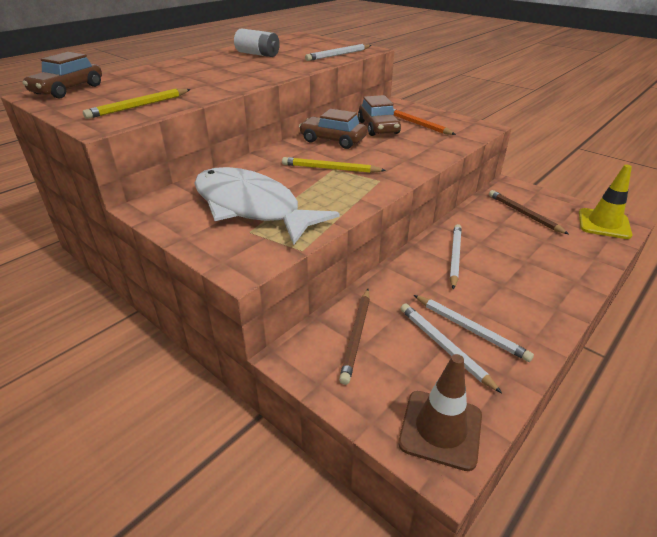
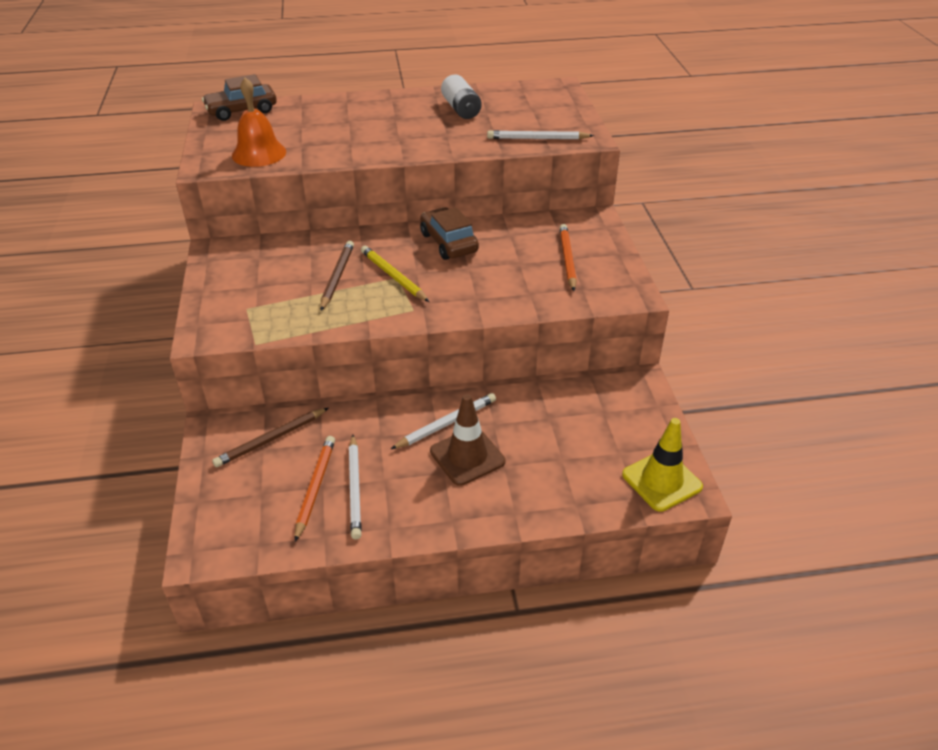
camera: 40 degrees right, 5 degrees up
yellow pencil [83,89,191,119] -> orange bell [232,78,286,167]
white fish [194,167,339,245] -> none
brown car [358,95,401,136] -> none
brown traffic cone [398,354,482,471] -> brown traffic cone moved to [430,394,505,486]
white pencil [401,303,502,393] -> orange pencil [294,436,335,542]
brown pencil [489,190,569,234] -> brown pencil moved to [320,241,354,311]

